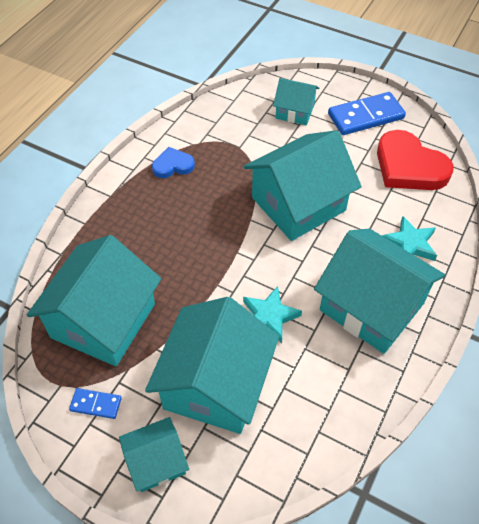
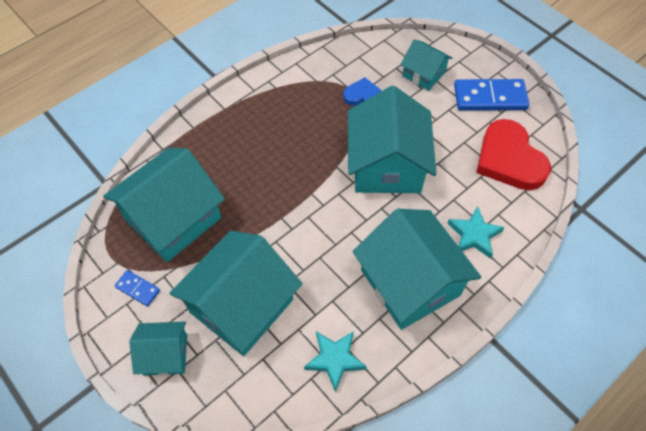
camera: 20 degrees right, 5 degrees up
blue heart [152,147,195,178] -> blue heart moved to [343,77,382,106]
turquoise star [243,286,302,343] -> turquoise star moved to [304,331,367,392]
turquoise house [244,130,362,241] -> turquoise house turned 75 degrees counterclockwise [348,86,436,193]

